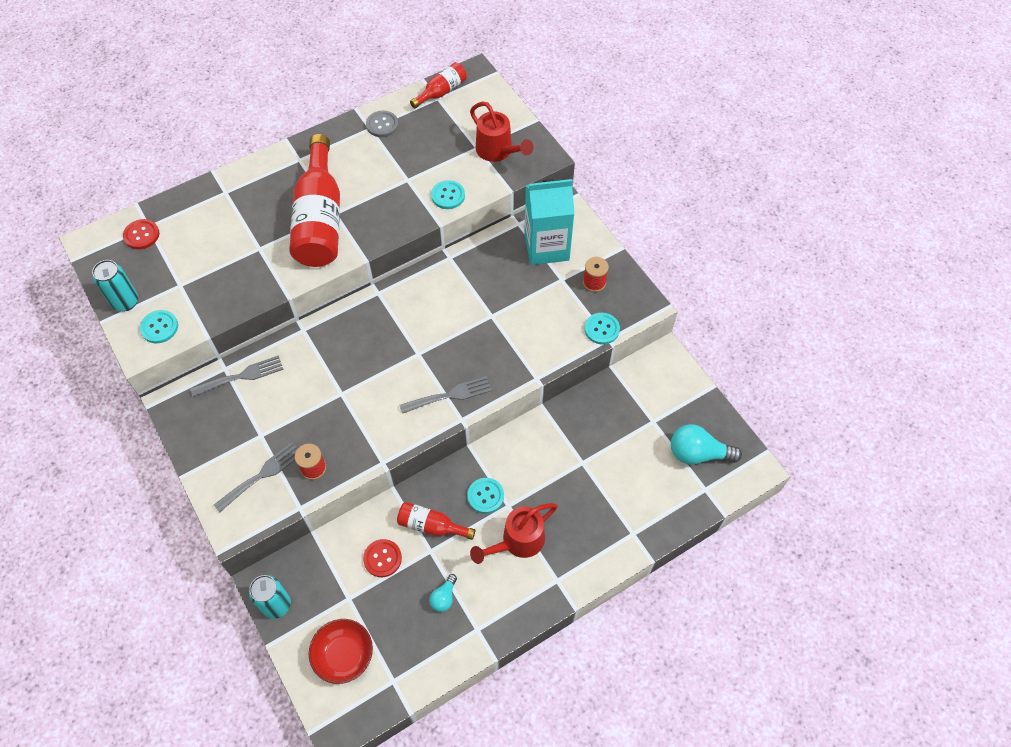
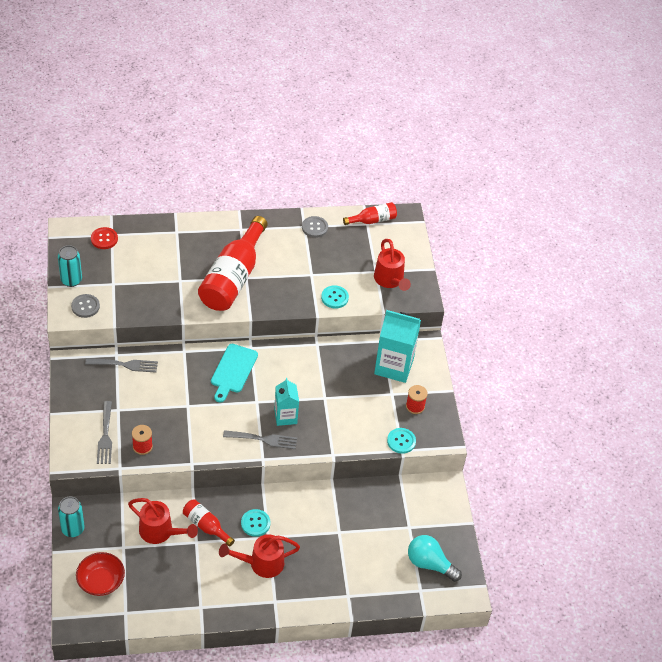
camera: 20 degrees right, 10 degrees down
turquoise button [140,310,178,343] -> grey button [71,294,100,318]
grey fork [214,442,297,512] -> grey fork turned 105 degrees clockwise [97,401,112,464]
red button [363,539,402,577] -> red watering can [128,498,198,544]
turquoise light bulb [429,574,457,612] -> none
none -> turquoise cutting board [211,344,258,402]
none -> turquoise carton [274,378,299,426]

